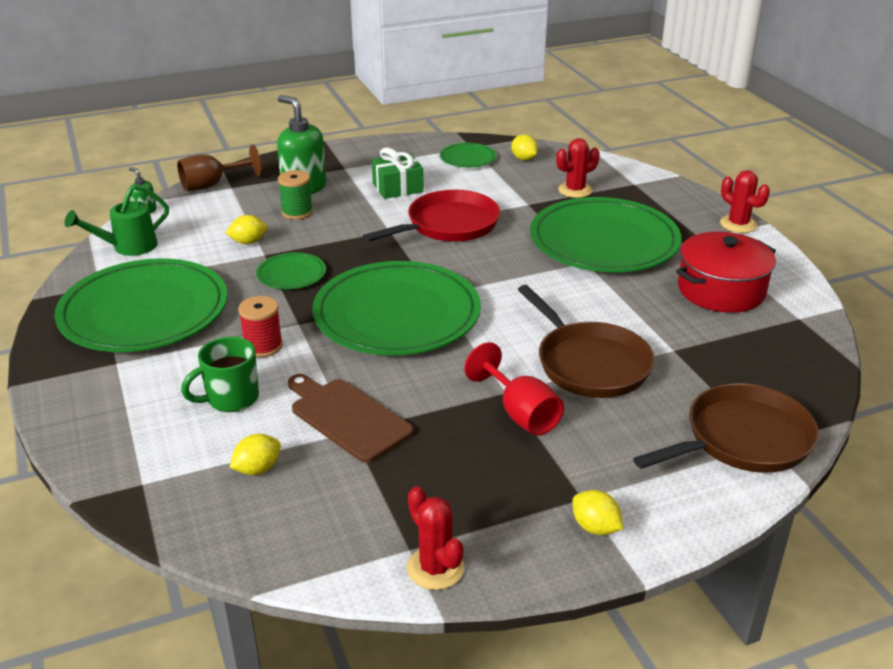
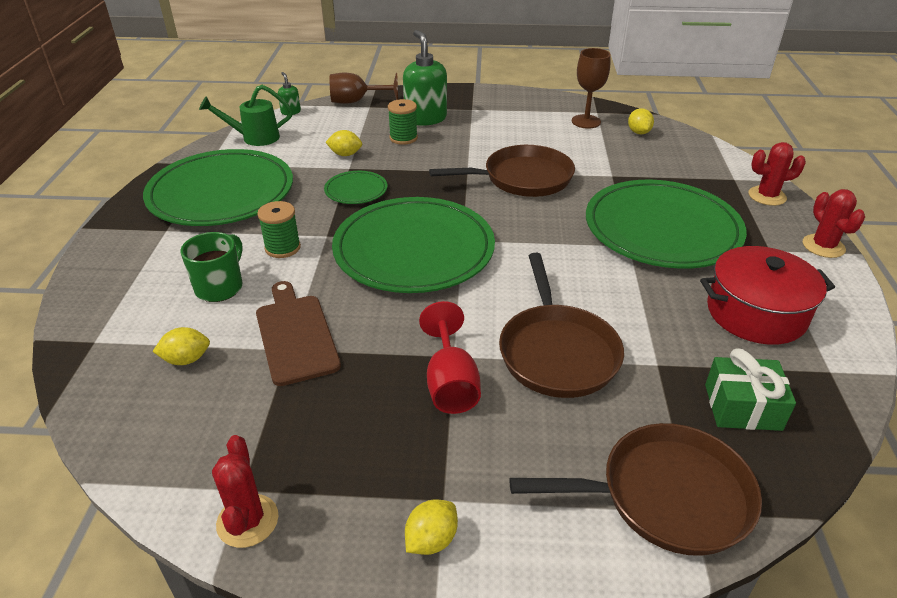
camera: 25 degrees right, 5 degrees up
green mug [181,336,259,412] -> green mug turned 120 degrees clockwise [180,232,243,302]
red spool [238,296,283,358] -> green spool [257,201,301,258]
red pan [363,190,500,242] -> brown pan [429,145,575,197]
green gift [372,148,424,199] -> green gift moved to [705,348,796,431]
green plate [440,143,496,168] -> brown goblet [572,48,611,129]
red cactus [556,138,600,198] -> red cactus moved to [748,142,806,206]
yellow lemon [572,490,623,535] -> yellow lemon turned 60 degrees clockwise [405,499,458,555]

